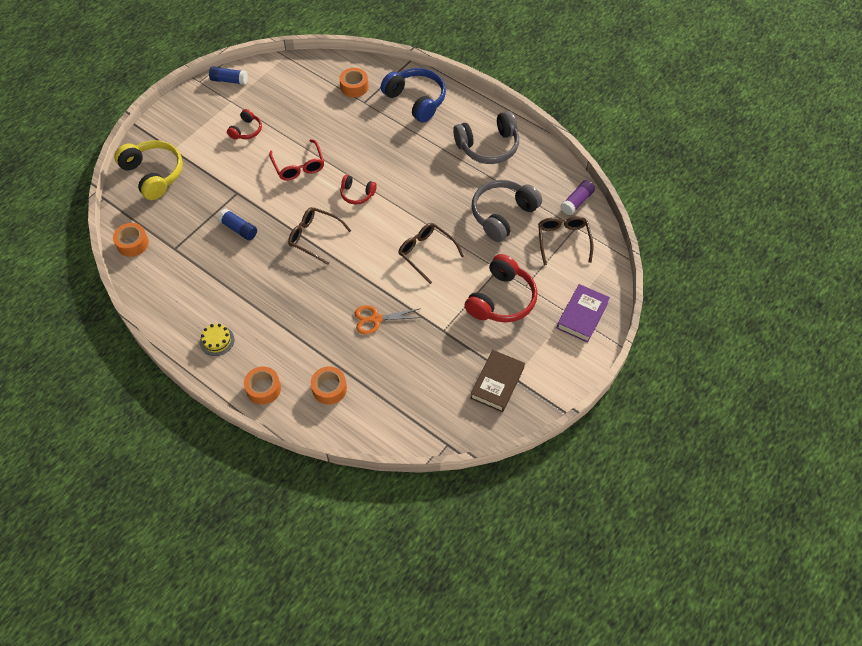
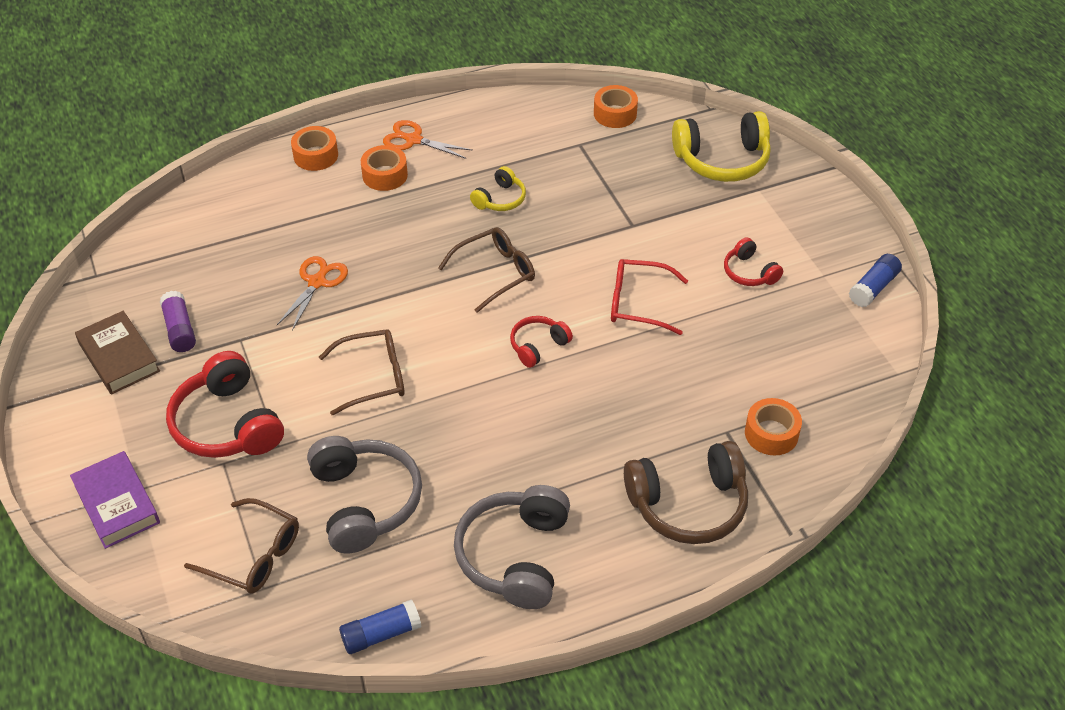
camera: 120 degrees right, 10 degrees down
yellow cake [200,324,234,356] -> orange scissors [383,120,473,159]
blue glue stick [218,209,257,240] -> blue glue stick moved to [339,599,421,654]
orange tape [311,366,347,405] -> orange tape moved to [361,145,408,191]
blue headphones [381,68,446,123] -> brown headphones [624,441,748,544]
purple glue stick [561,180,595,215] -> purple glue stick moved to [160,291,196,352]
none -> yellow headphones [470,166,526,211]

